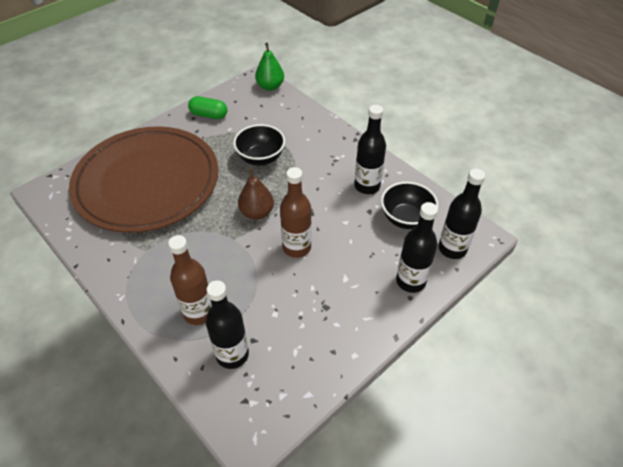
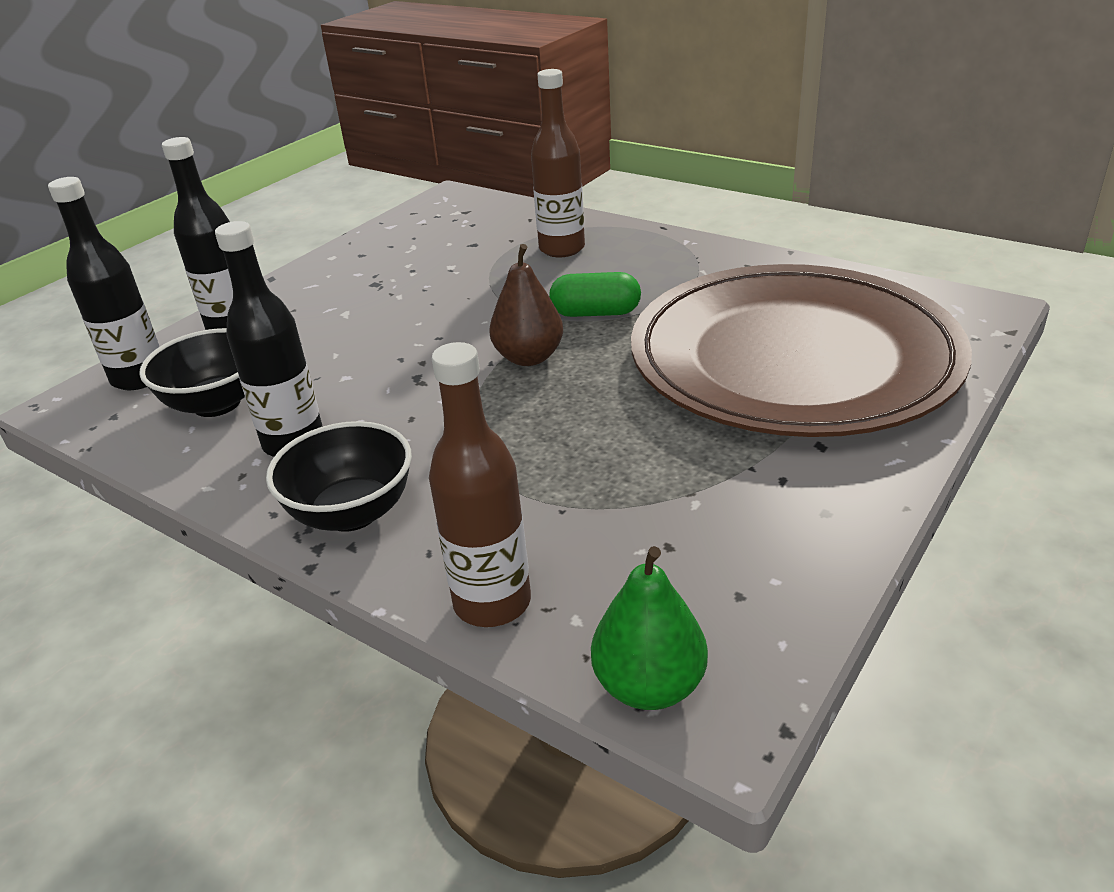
camera: 170 degrees right, 15 degrees down
green capsule [188,96,227,119] -> green capsule moved to [549,272,641,317]
black bottle [206,280,249,369] -> none
black bowl [233,124,285,166] -> black bowl moved to [266,421,412,532]
brown bottle [280,167,311,258] -> brown bottle moved to [429,342,531,627]

